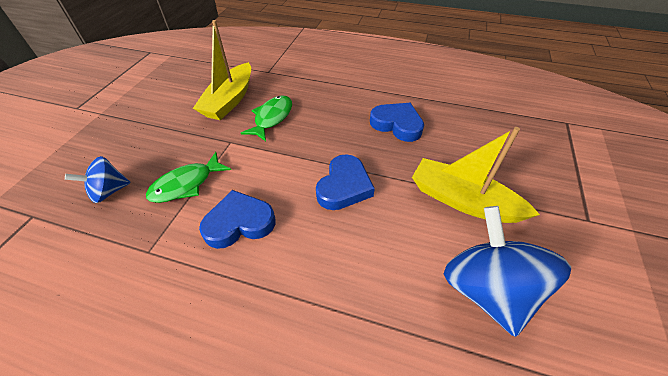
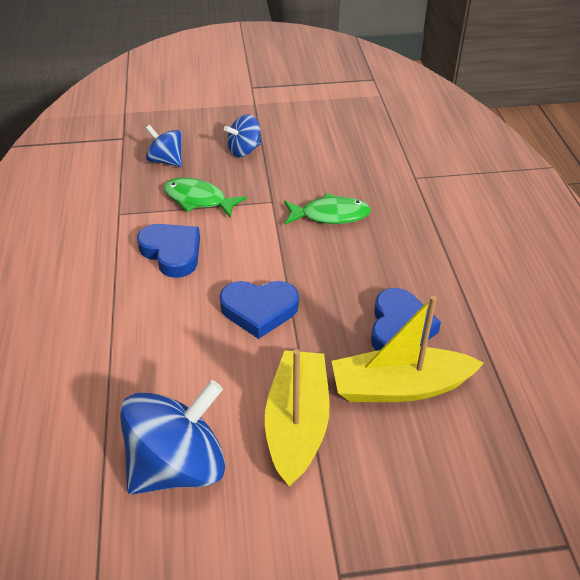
camera: 65 degrees right, 5 degrees down
yellow boat [193,20,251,120] -> yellow boat moved to [332,296,484,402]
none -> blue spinning top [224,114,262,157]

